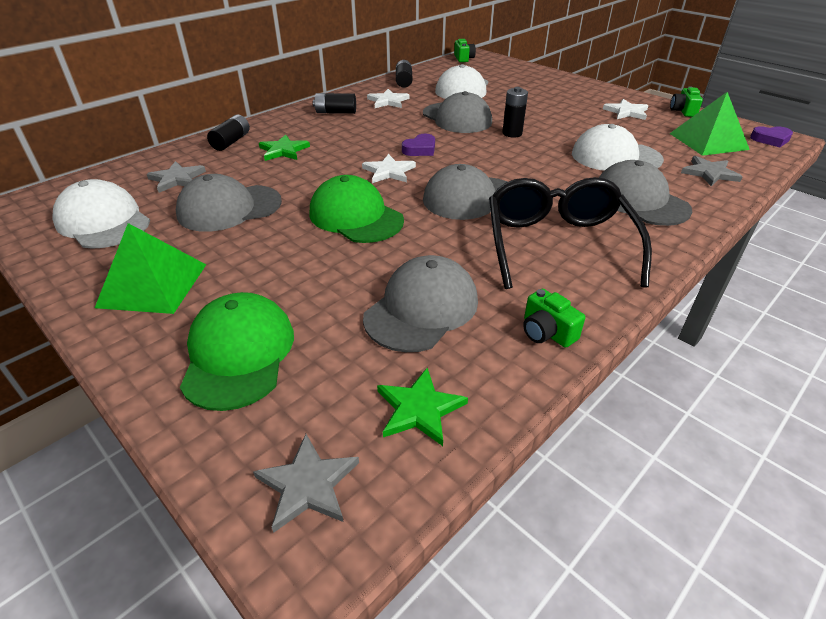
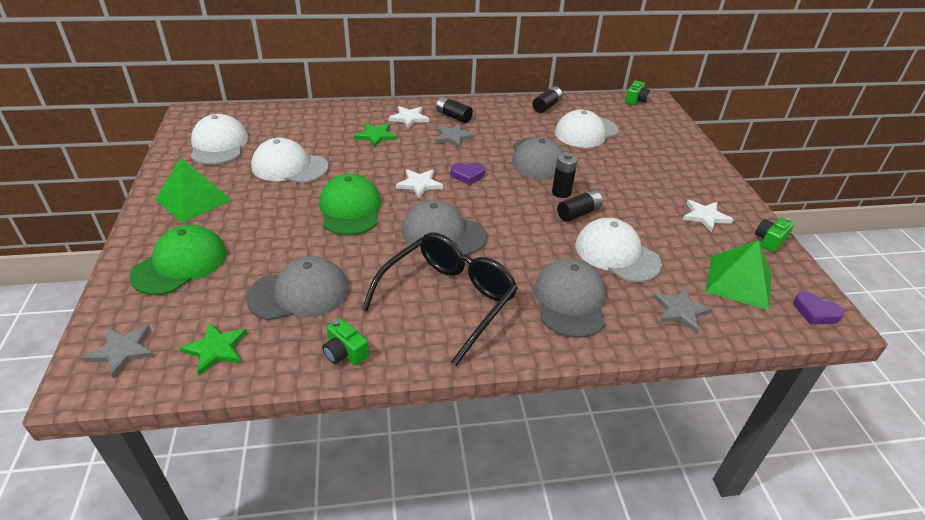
camera: 35 degrees right, 0 degrees up
grey star [147,161,206,193] -> grey star moved to [435,124,475,148]
grey cap [176,174,282,232] -> white cap [251,138,328,183]
black battery [207,115,250,151] -> black battery moved to [557,190,603,222]
white star [367,89,409,108] -> white star moved to [389,106,429,129]
green camera [523,289,585,348] -> green camera turned 45 degrees counterclockwise [322,318,369,365]

